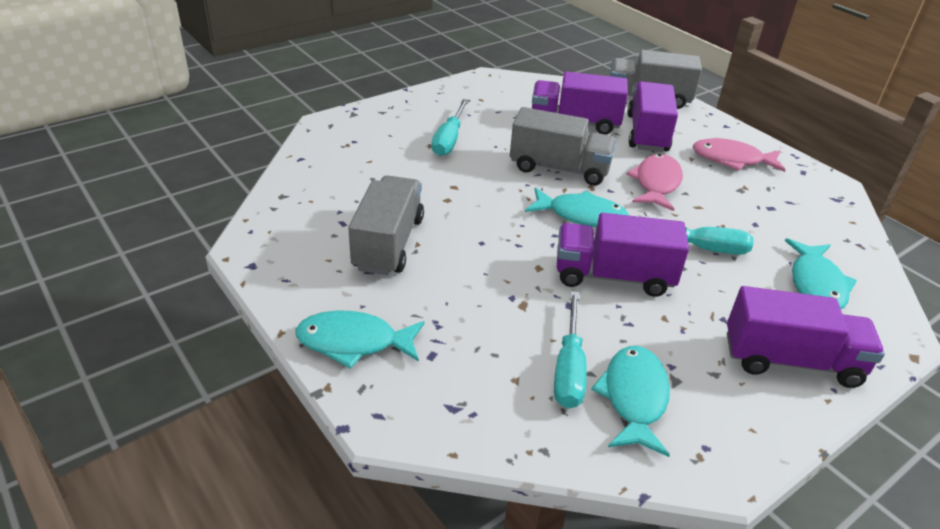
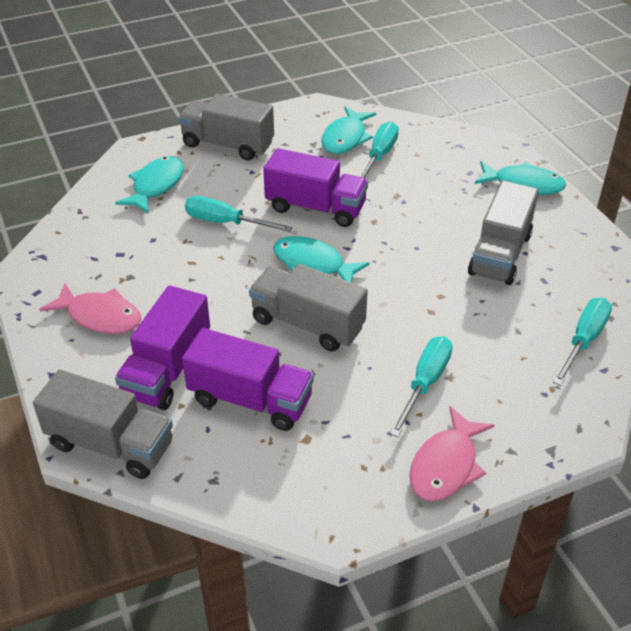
camera: 165 degrees left, 5 degrees up
pink fish [626,154,683,211] -> pink fish moved to [409,406,495,501]
purple truck [727,286,885,388] -> grey truck [178,94,274,160]
none -> turquoise screwdriver [553,298,612,386]

